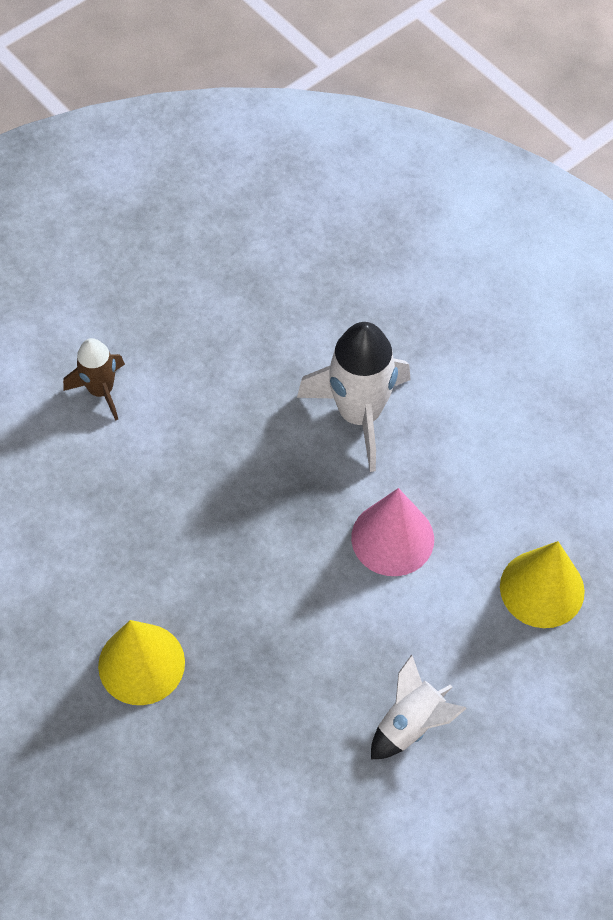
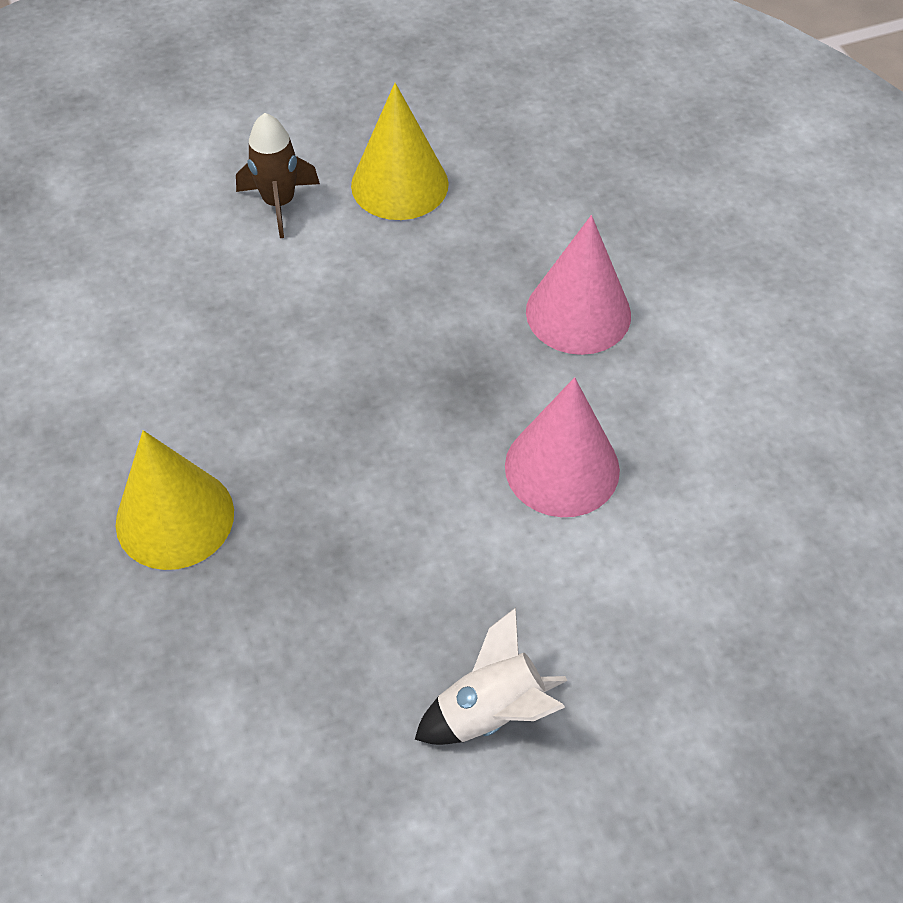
camera: 20 degrees right, 5 degrees down
white rocket [297,322,411,472] -> pink cone [526,215,631,355]
yellow cone [500,541,585,628] -> yellow cone moved to [351,83,449,220]

